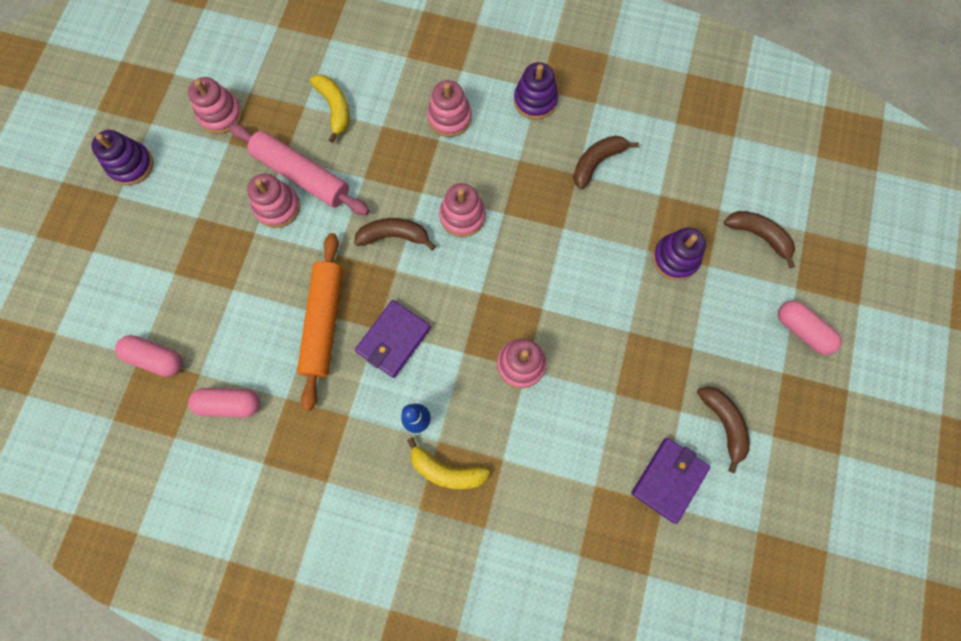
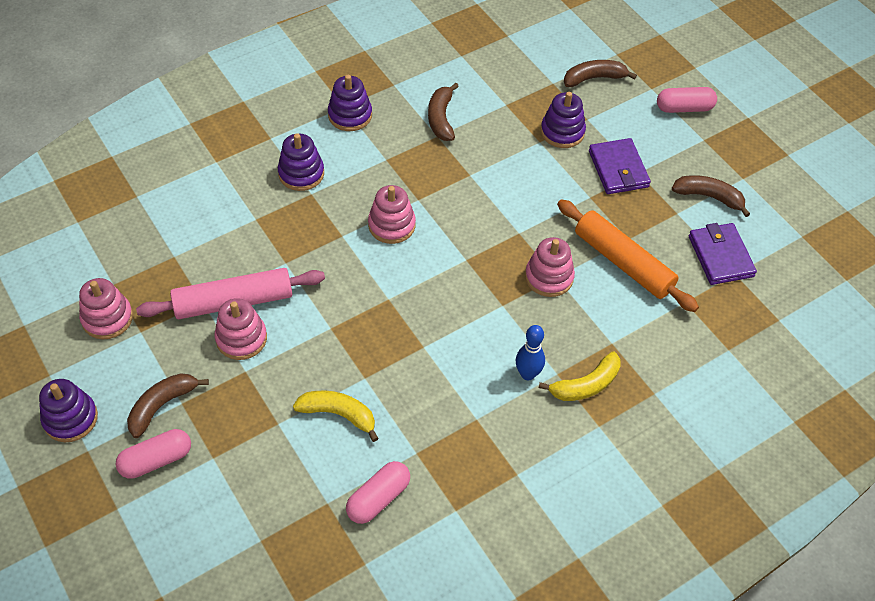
camera: 50 degrees left, 20 degrees down
pink capsule [115,335,183,377] -> pink capsule moved to [116,429,191,479]
orange rolling pin [297,233,343,411] -> orange rolling pin moved to [557,199,699,312]
yellow banana [310,75,349,143] -> yellow banana moved to [293,390,379,442]
brown banana [354,218,436,250] -> brown banana moved to [127,373,209,438]
purple wallet [355,300,431,378] -> purple wallet moved to [589,138,651,194]
pink stacking toy [427,80,472,137] -> purple stacking toy [278,133,324,191]

